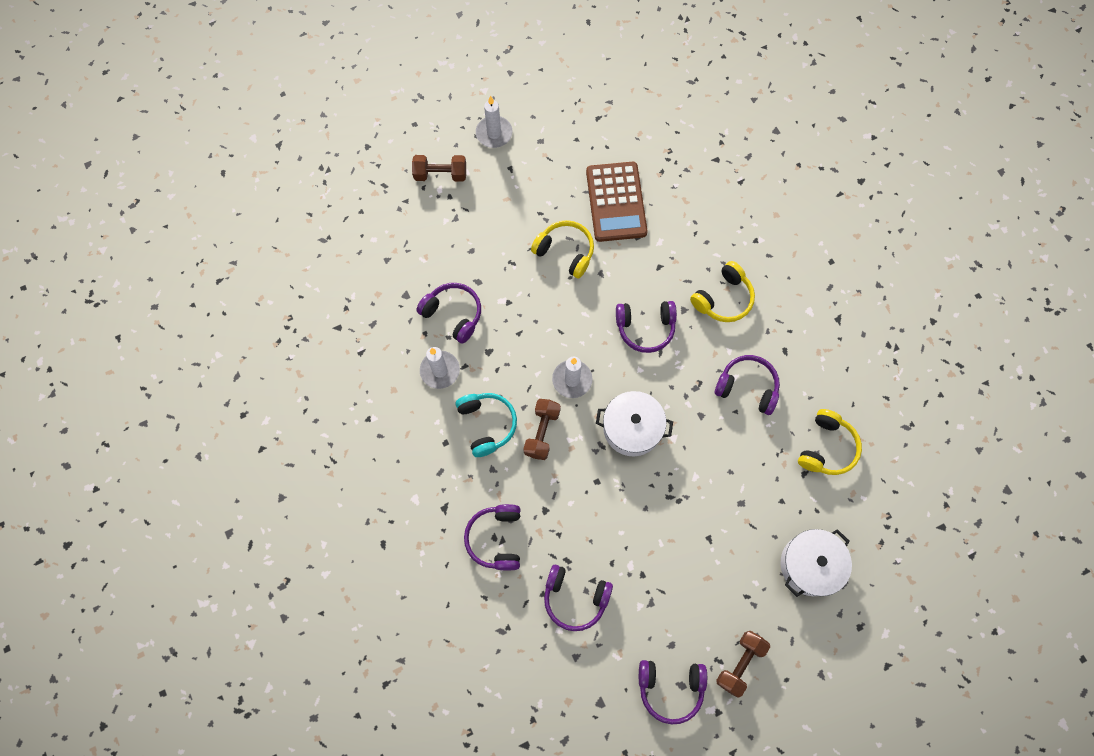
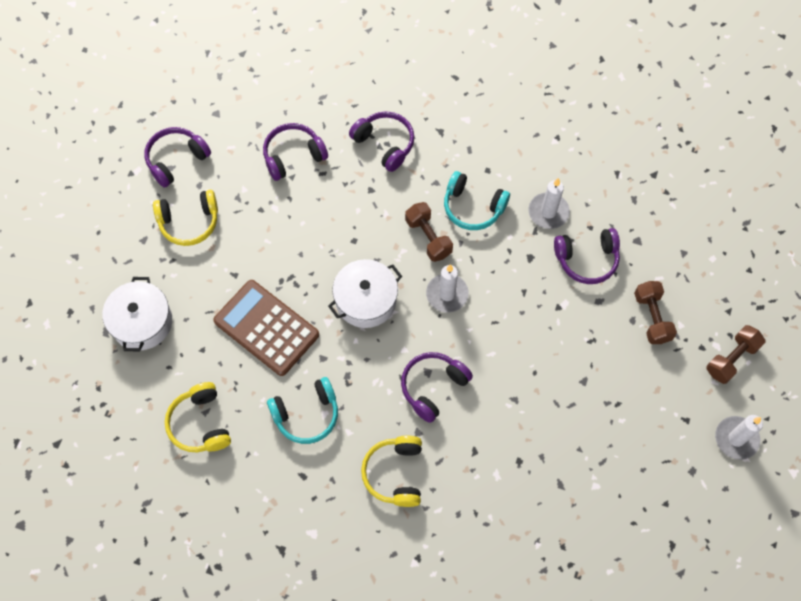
camera: 135 degrees right, 5 degrees down
yellow headphones [531,220,594,278] -> yellow headphones moved to [153,190,218,246]
brown calculator [586,162,648,242] -> brown calculator moved to [213,280,319,376]
purple headphones [715,355,780,415] -> turquoise headphones [267,377,338,444]
brown dumbbell [716,631,770,698] -> brown dumbbell moved to [634,281,677,344]

